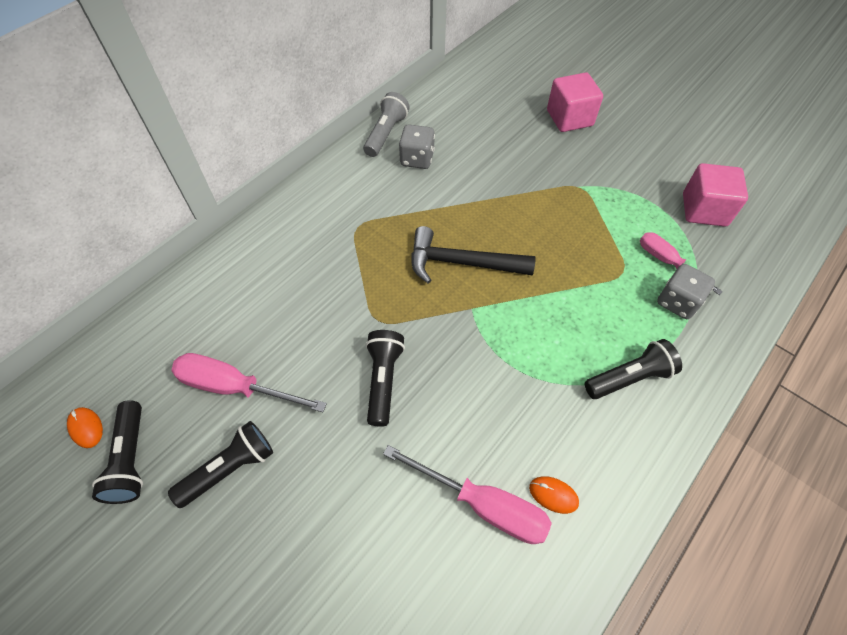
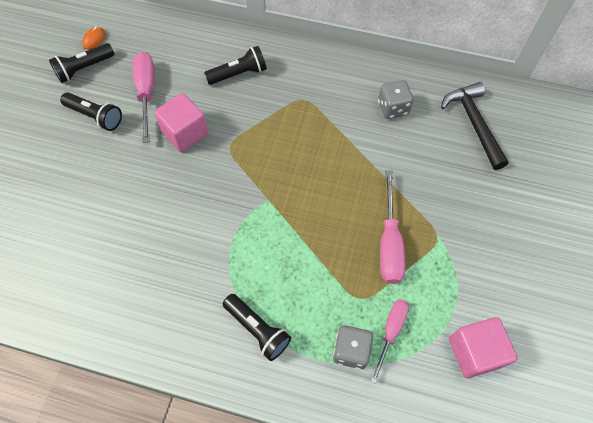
camera: 65 degrees right, 5 degrees up
grey flashlight [363,92,410,157] -> none
black flashlight [366,330,405,427] -> black flashlight moved to [204,46,267,85]
pink screwdriver [383,445,552,544] -> pink screwdriver moved to [380,170,406,284]
black hammer [411,226,536,283] -> black hammer moved to [441,82,508,170]
orange mouse [529,476,579,514] -> none
pink cube [547,72,603,132] -> pink cube moved to [154,93,209,152]

